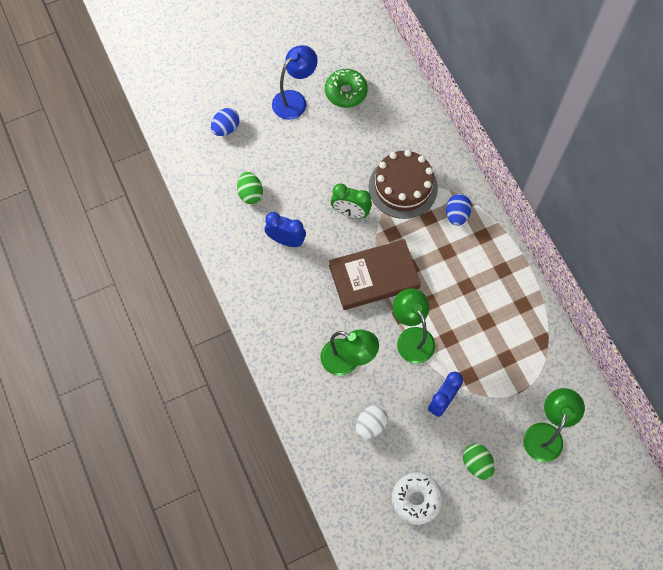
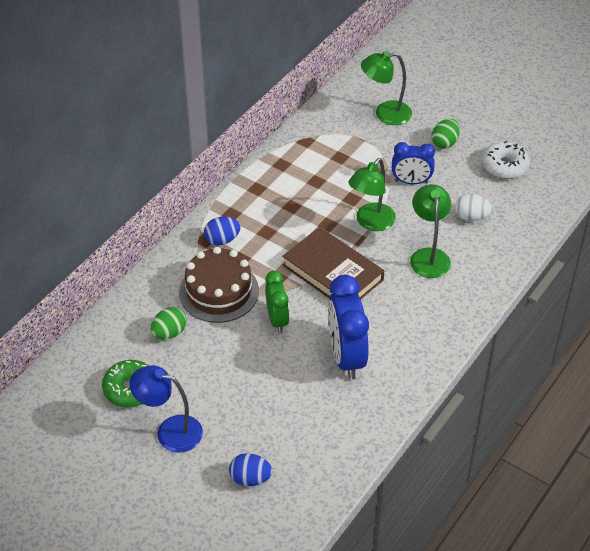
camera: 120 degrees left, 20 degrees down
green egg [237,172,263,204] -> green egg moved to [151,307,186,339]
blue clock [265,212,306,247] -> blue clock [328,275,369,380], size x1.63

